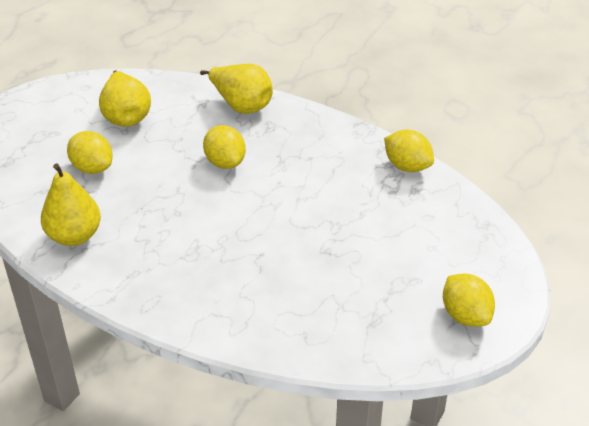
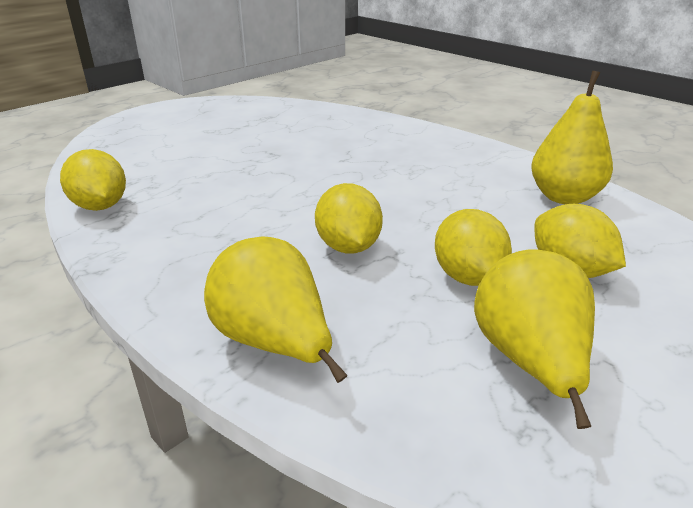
camera: 165 degrees left, 10 degrees down
yellow lemon [443,274,495,327] -> yellow lemon moved to [435,209,512,286]

